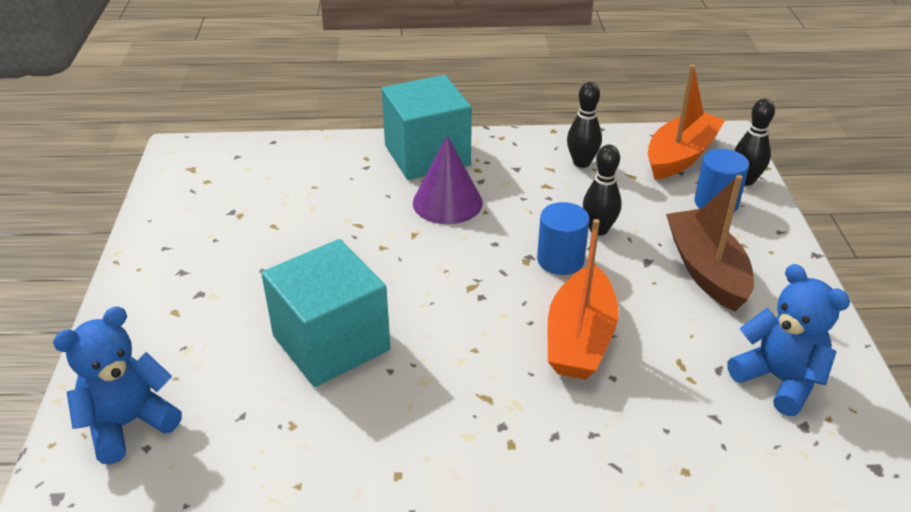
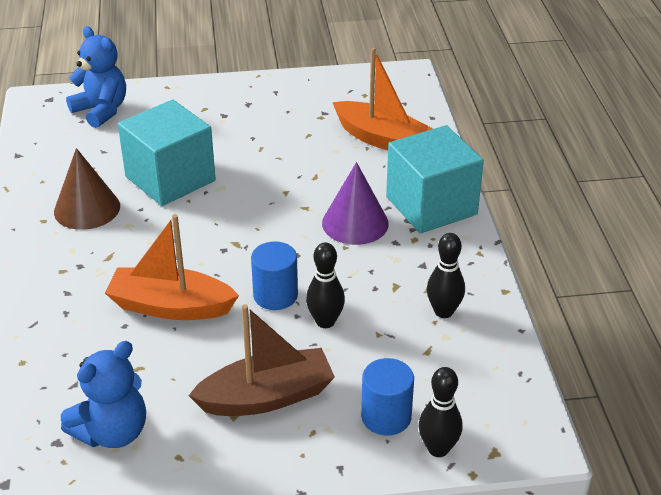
camera: 85 degrees right, 0 degrees up
orange boat [648,64,725,180] -> orange boat moved to [333,48,433,150]
none -> brown cone [54,148,120,230]

